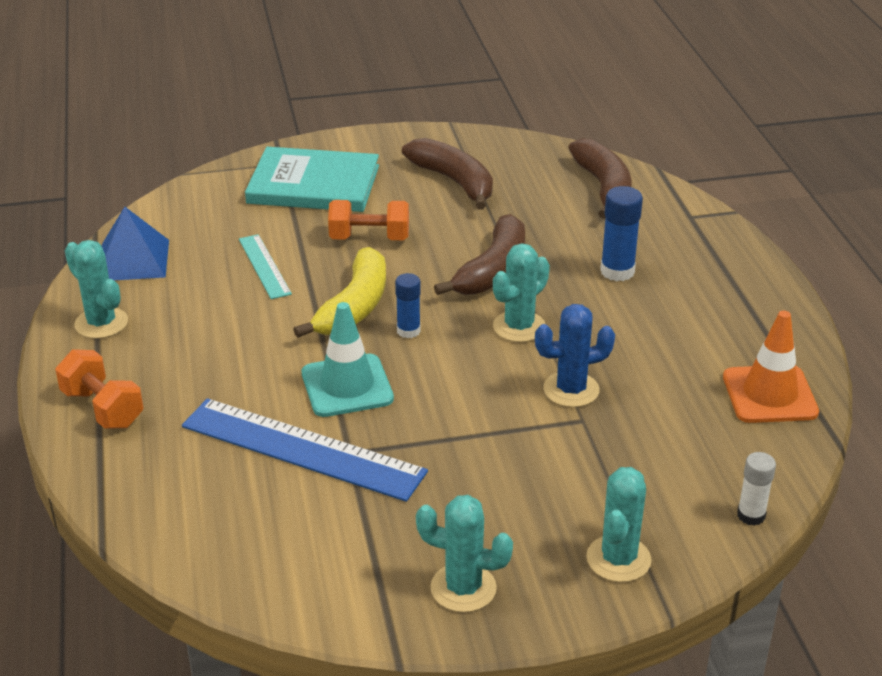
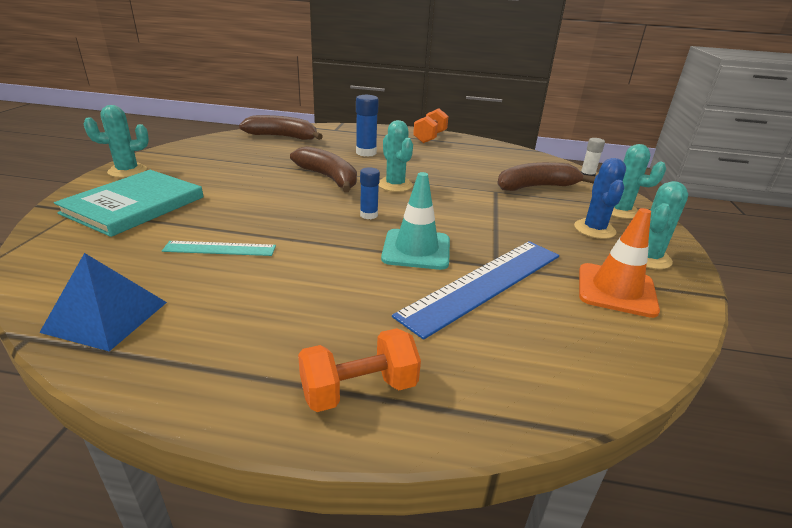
camera: 70 degrees left, 5 degrees down
turquoise cactus [65,240,128,339] -> turquoise cactus moved to [84,105,149,178]
yellow banana [293,247,386,338] -> none
orange dumbbell [328,200,409,240] -> orange dumbbell moved to [413,108,449,143]
brown banana [402,138,493,209] -> brown banana moved to [497,162,595,191]
blue cactus [535,304,615,407] -> blue cactus moved to [574,158,626,239]
orange traffic cone [723,311,819,423] -> orange traffic cone moved to [579,208,660,318]

